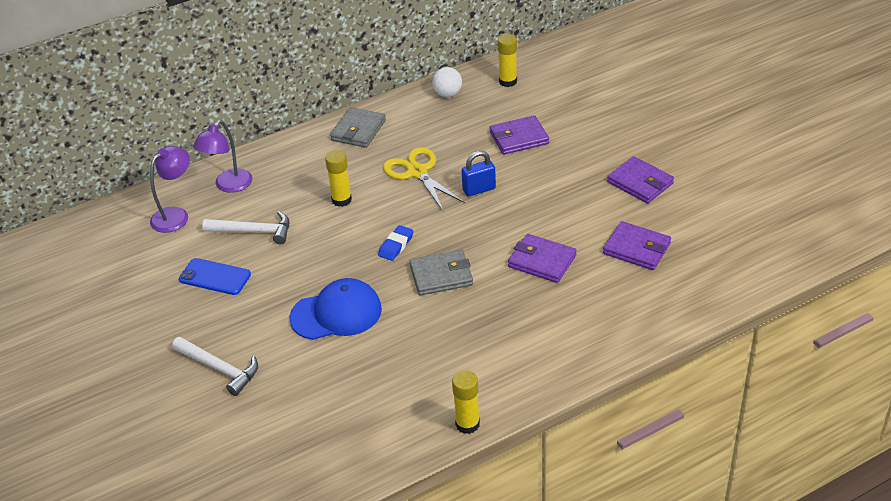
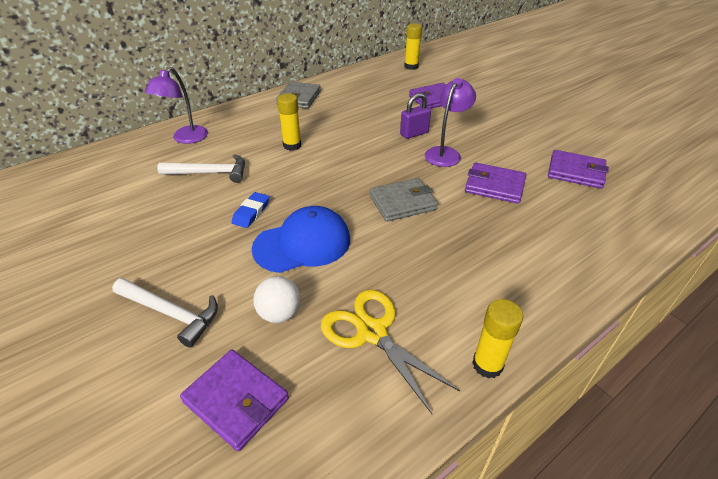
camera: 10 degrees left, 0 degrees up
purple lamp [150,146,190,233] -> purple lamp moved to [425,78,476,167]
blue phone [179,258,251,295] -> none
blue eraser [378,225,413,261] -> blue eraser moved to [232,192,269,228]
yellow scissors [383,147,465,211] -> yellow scissors moved to [321,290,460,414]
white ball [432,67,462,97] -> white ball moved to [253,276,300,323]
blue padlock [462,151,496,196] -> purple padlock [400,93,431,139]
purple wallet [607,156,674,203] -> purple wallet moved to [180,350,289,451]

